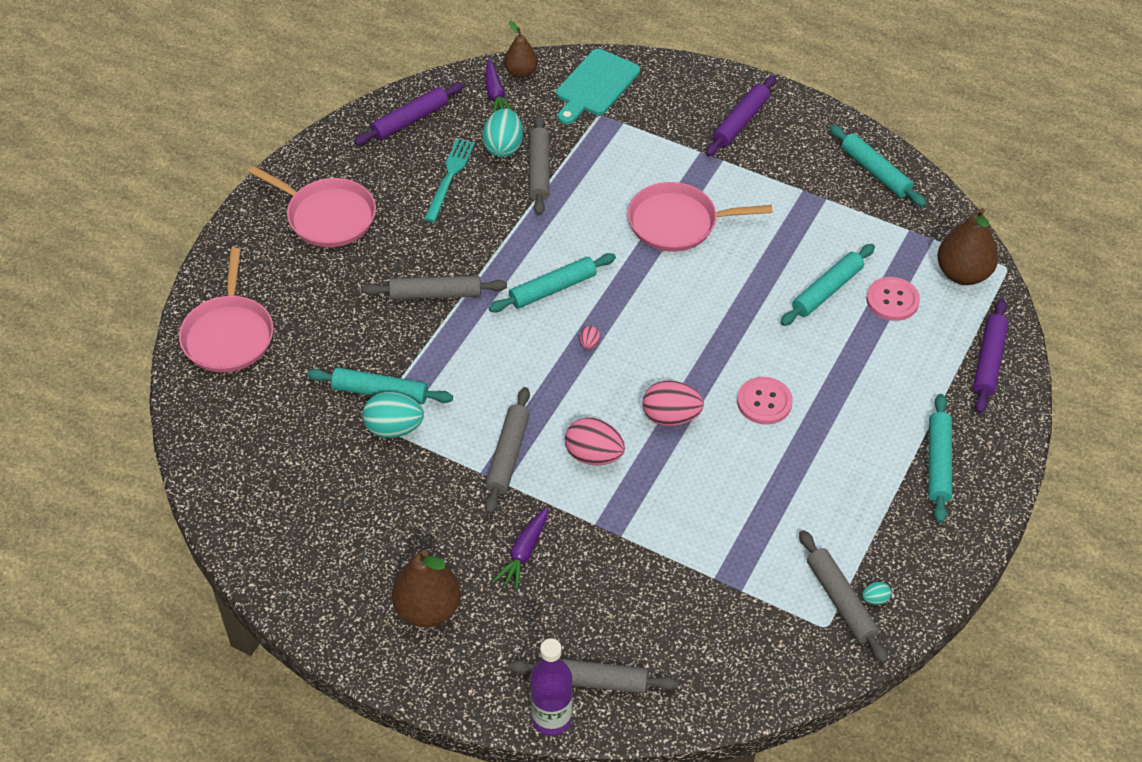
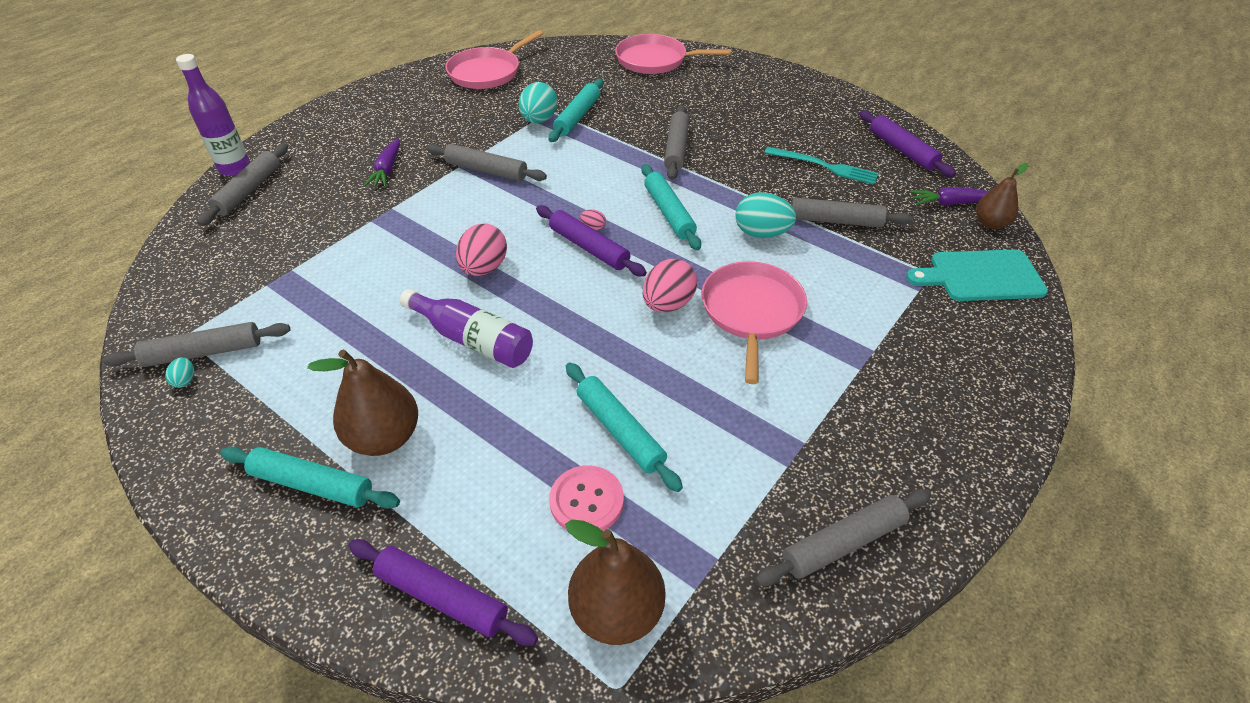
camera: 100 degrees right, 5 degrees down
pink pan [249,166,376,247] -> pink pan moved to [445,30,543,89]
brown pear [392,550,461,627] -> brown pear moved to [307,349,418,456]
turquoise egg [482,108,523,157] -> turquoise egg moved to [735,192,796,238]
purple carrot [494,507,548,590] -> purple carrot turned 120 degrees counterclockwise [364,138,400,187]
turquoise cutting board [556,49,640,124] -> turquoise cutting board turned 45 degrees counterclockwise [906,249,1048,301]
pink egg [565,417,625,465] -> pink egg moved to [643,259,697,312]
purple rolling pin [706,75,776,156] -> purple rolling pin moved to [536,205,647,277]
pink button [737,377,793,425] -> purple bottle [400,289,533,368]
turquoise rolling pin [830,125,926,207] -> grey rolling pin [755,489,932,586]

